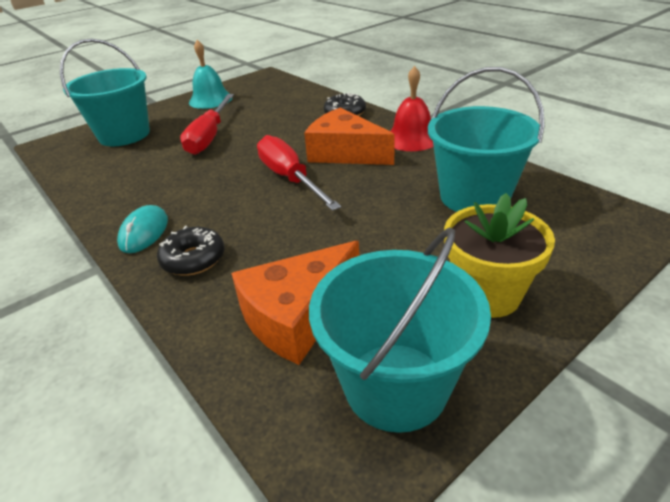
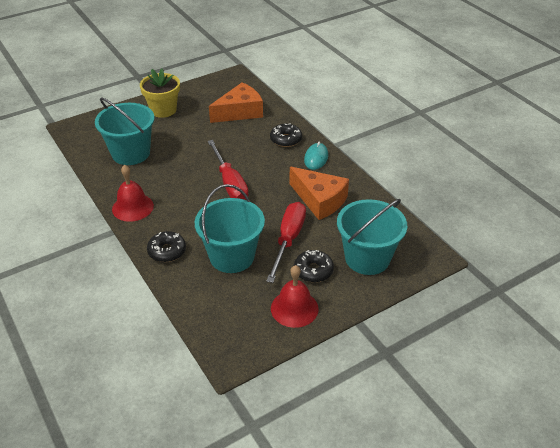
camera: 175 degrees left, 5 degrees up
turquoise bell [189,40,233,109] -> red bell [271,265,319,328]
orange cheese [304,107,395,165] -> orange cheese moved to [289,167,349,220]
turquoise bucket [309,228,491,433] -> turquoise bucket moved to [195,184,265,273]
none -> black donut [294,250,334,282]

